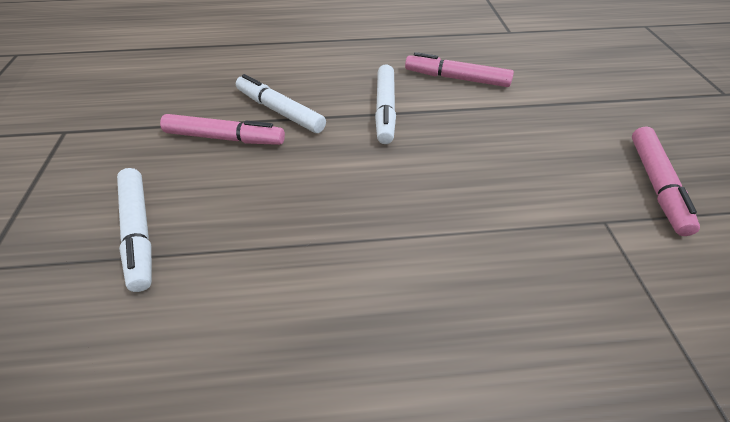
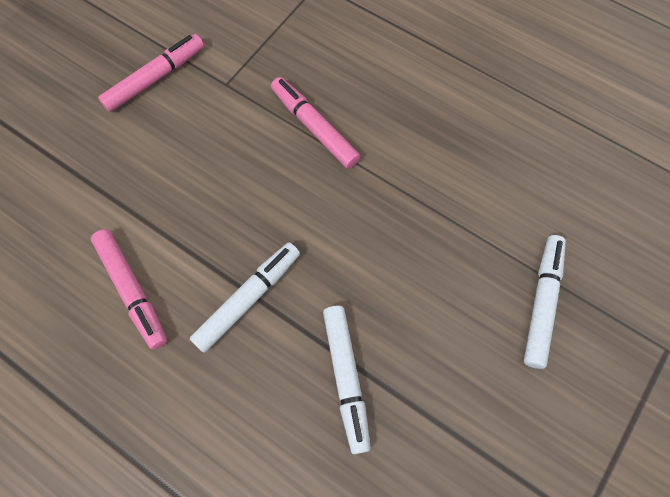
camera: 140 degrees left, 20 degrees up
pink marker [160,114,285,145] -> pink marker moved to [271,77,360,169]

